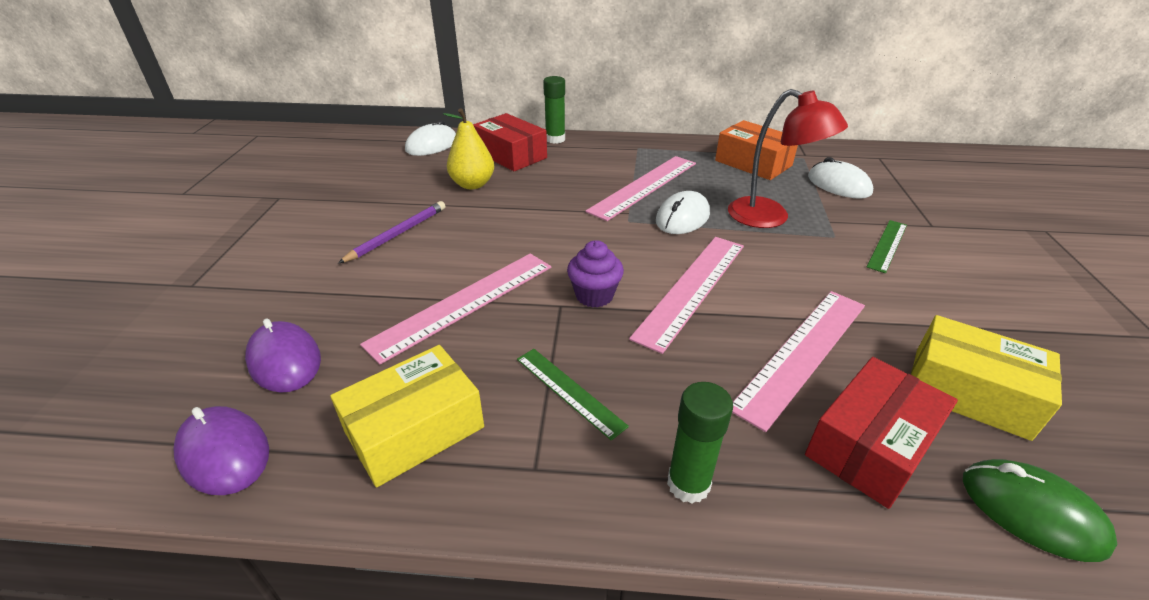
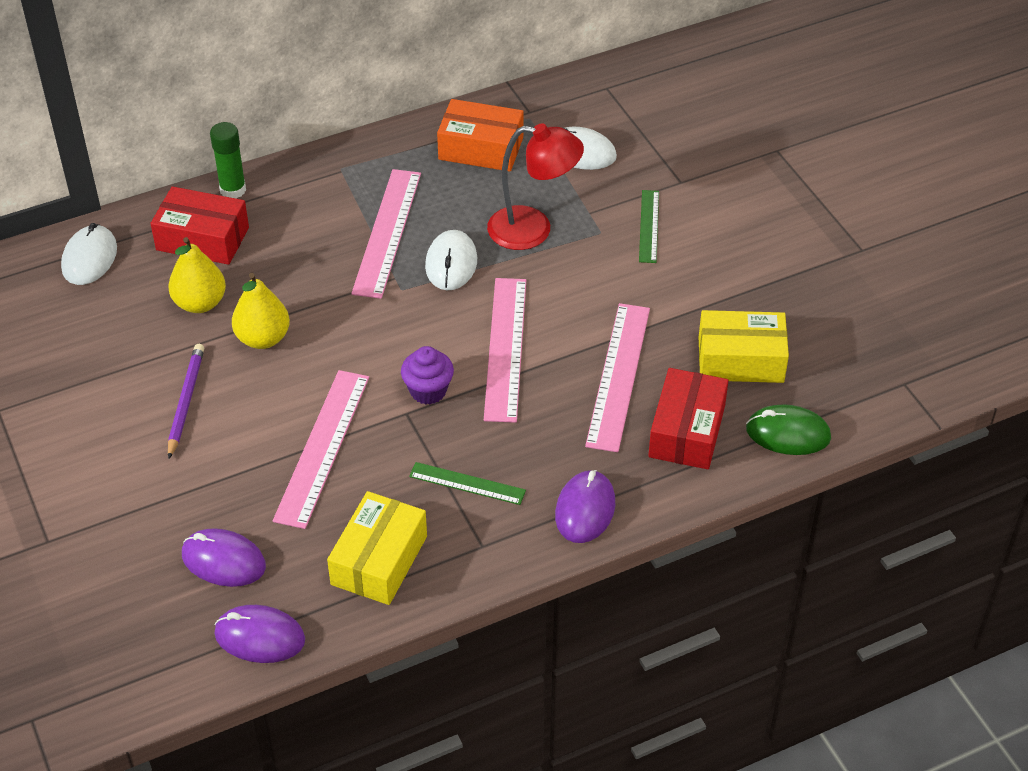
camera: 30 degrees left, 10 degrees up
green glue stick [667,382,733,504] -> purple mouse [555,470,615,543]
none -> yellow pear [232,273,290,349]

